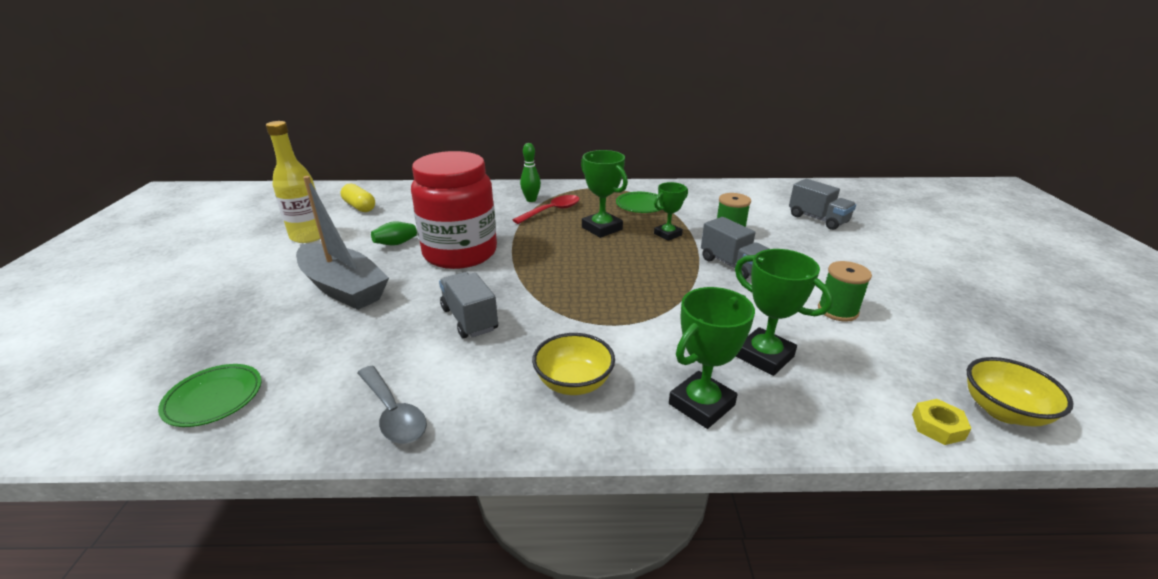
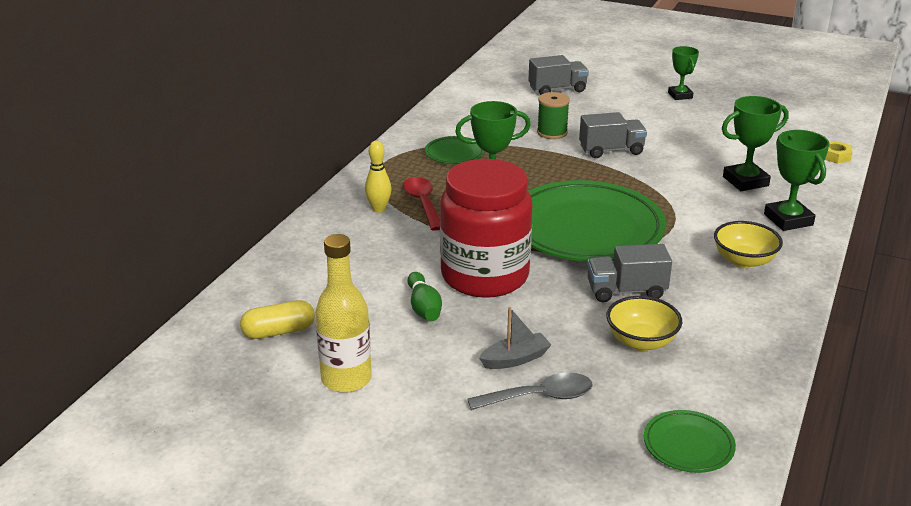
camera: 65 degrees left, 0 degrees up
grey boat [296,176,389,310] -> grey boat [479,307,551,369], size x0.48
grey spoon [358,366,427,444] -> grey spoon moved to [467,372,593,410]
green bowling pin [520,143,541,202] -> yellow bowling pin [365,141,391,213]
green trophy [654,182,688,241] -> green trophy moved to [668,46,699,100]
green spool [818,261,872,322] -> none
yellow bowl [967,357,1073,427] -> yellow bowl moved to [606,296,682,351]
none -> green plate [528,180,666,262]

